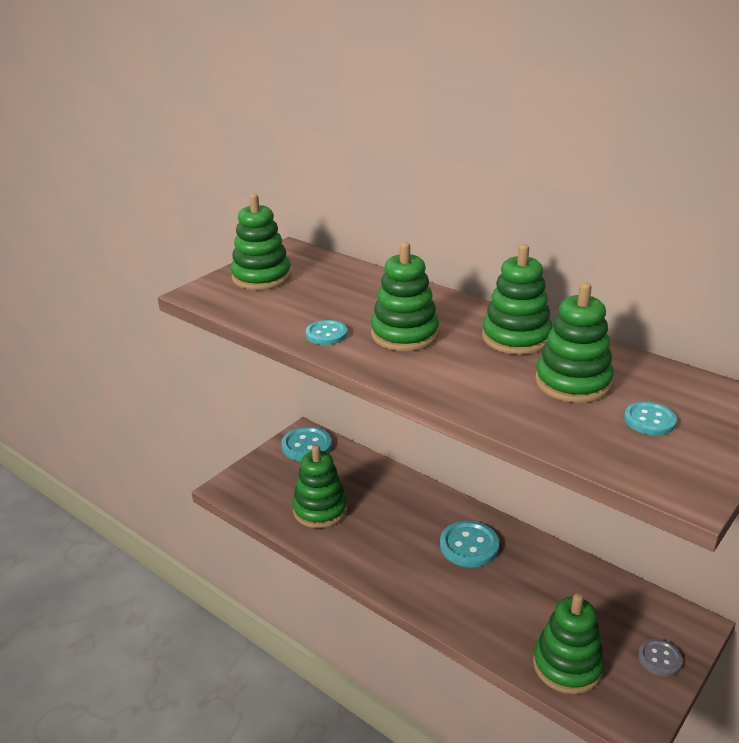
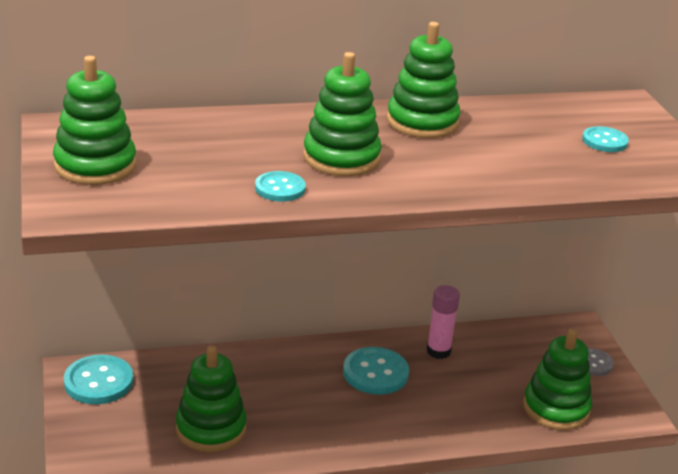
camera: 55 degrees left, 0 degrees up
green stacking toy [535,283,614,403] -> none
none -> pink glue stick [426,285,460,359]

